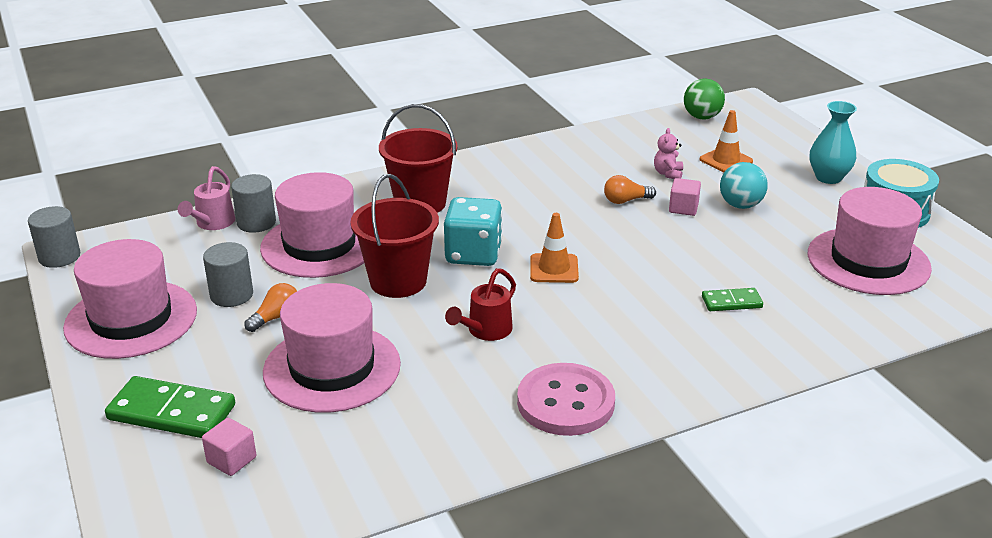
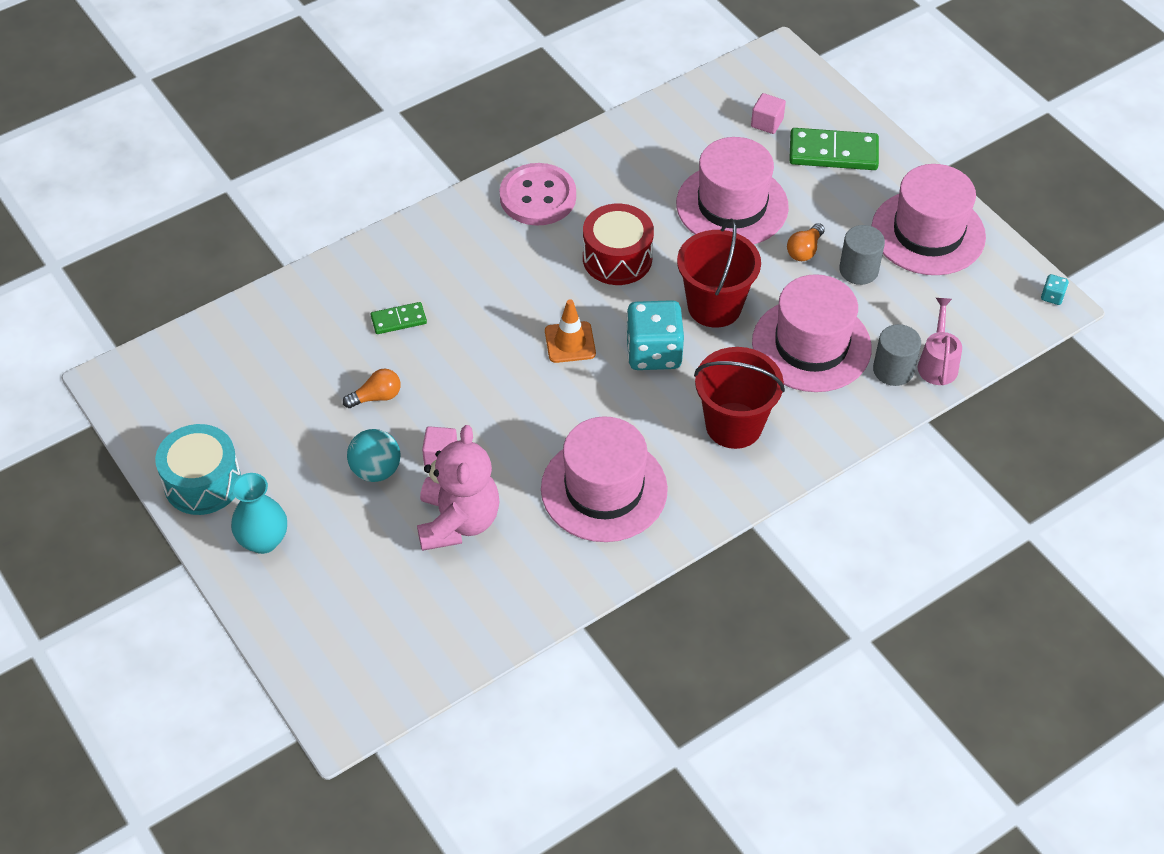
camera: 170 degrees right, 20 degrees up
grey cylinder [28,206,80,268] -> turquoise dice [1041,274,1069,305]
red watering can [445,268,516,341] -> red drum [583,204,654,285]
orange light bulb [604,175,656,204] -> orange light bulb moved to [343,369,401,408]
pink teddy bear [654,128,683,179] -> pink teddy bear [417,425,499,551], size x2.27
green ball [684,79,725,119] -> none
orange traffic cone [700,110,753,172] -> none
pink hat [808,187,932,295] -> pink hat moved to [541,416,668,542]

